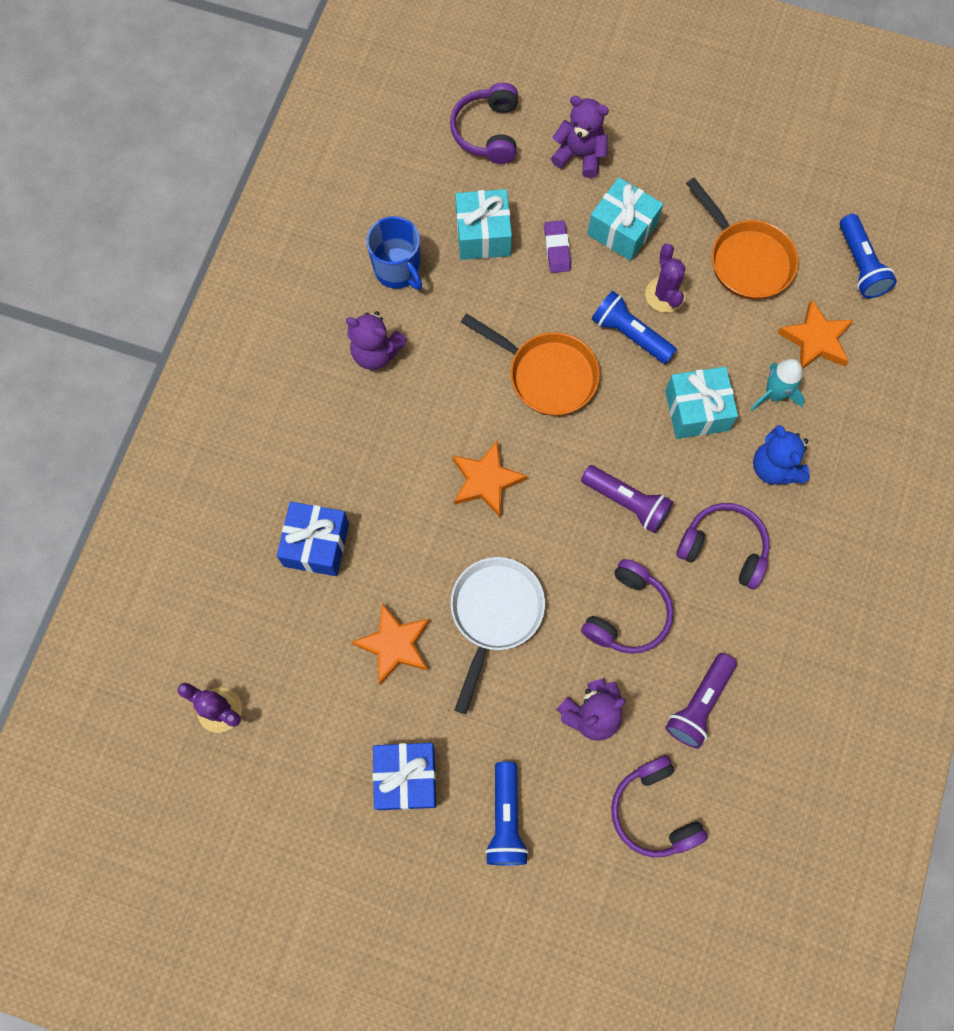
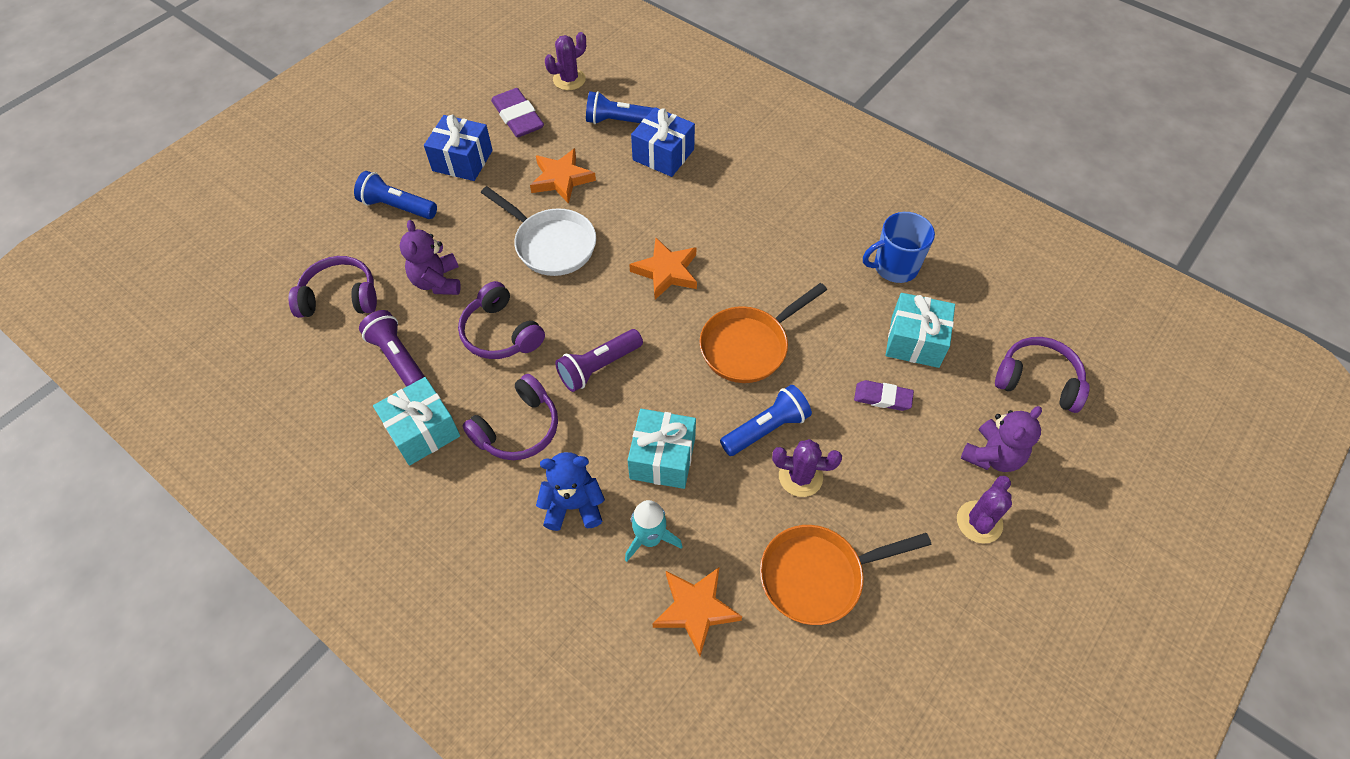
camera: 110 degrees right, 15 degrees down
purple teddy bear [346,311,407,370] -> none
turquoise gift [587,177,663,261] -> turquoise gift moved to [373,377,460,466]
blue flashlight [840,214,897,298] -> blue flashlight moved to [586,91,653,124]
none -> purple eraser [491,88,544,137]
none -> purple cactus [957,476,1012,544]

